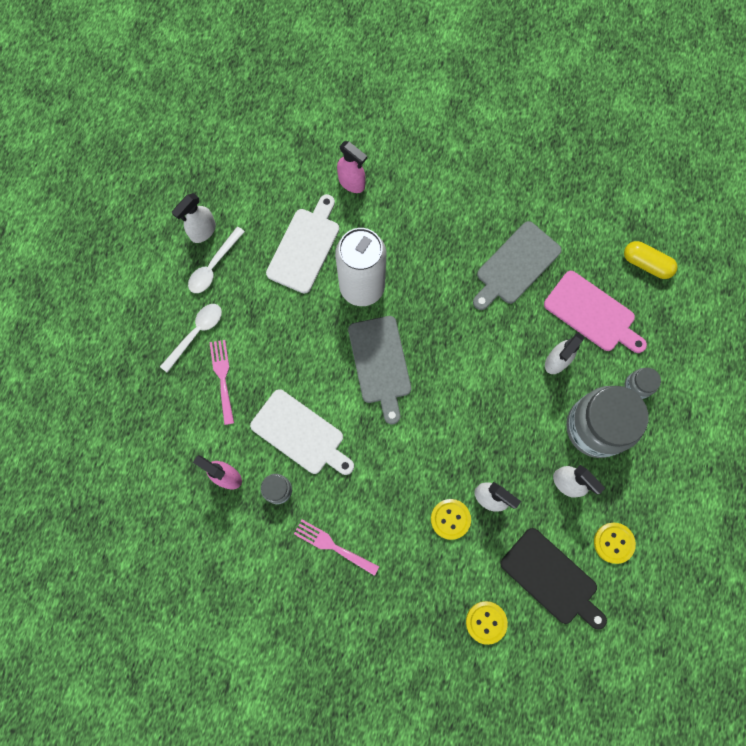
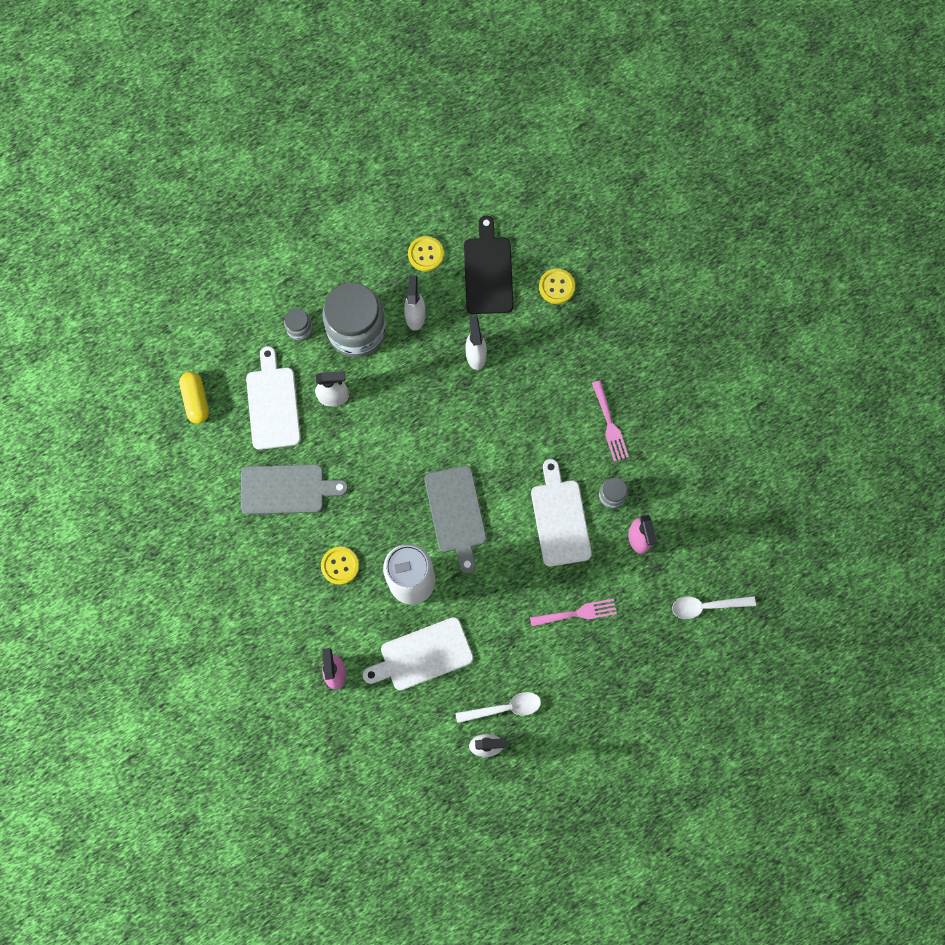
camera: 135 degrees left, 0 degrees up
white spoon [160,304,222,373] -> white spoon moved to [672,596,756,619]
pink fork [209,340,234,425] -> pink fork turned 135 degrees counterclockwise [530,599,617,627]
grey cutting board [348,316,411,424] -> grey cutting board turned 135 degrees clockwise [425,466,487,573]
yellow button [431,499,471,540] -> yellow button moved to [321,547,359,585]
pink cutting board [544,271,647,353] -> white cutting board [246,346,301,450]

